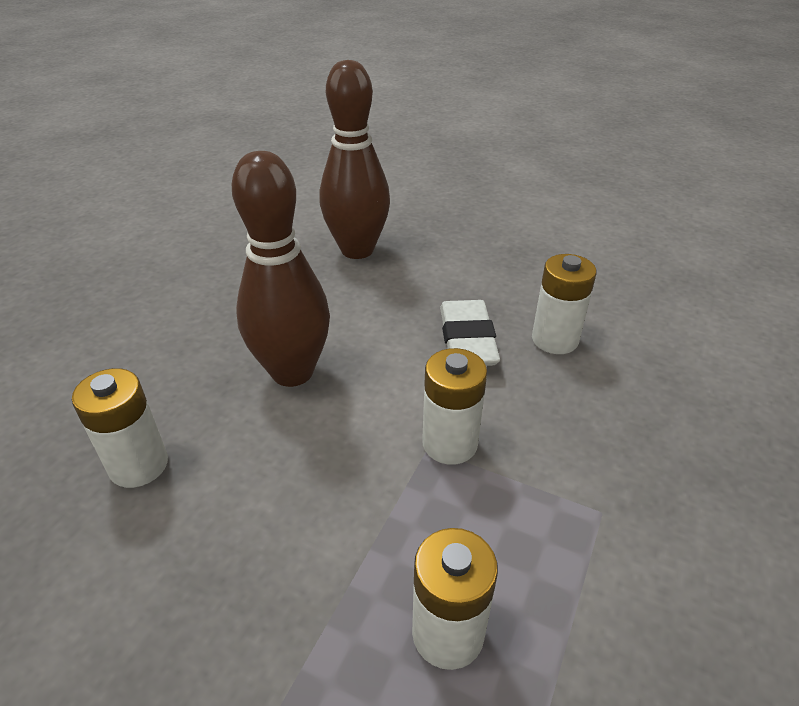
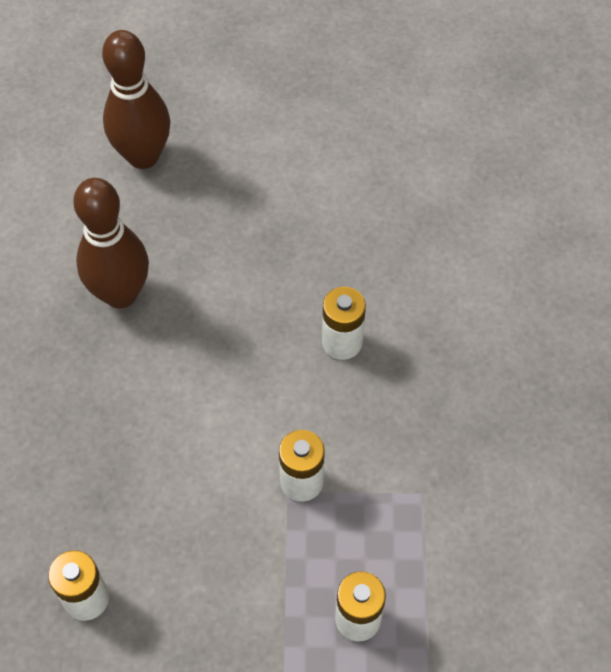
camera: 25 degrees left, 20 degrees up
brown bowling pin [232,151,330,387] -> brown bowling pin moved to [102,30,170,169]
white eraser [440,300,500,366] -> none

